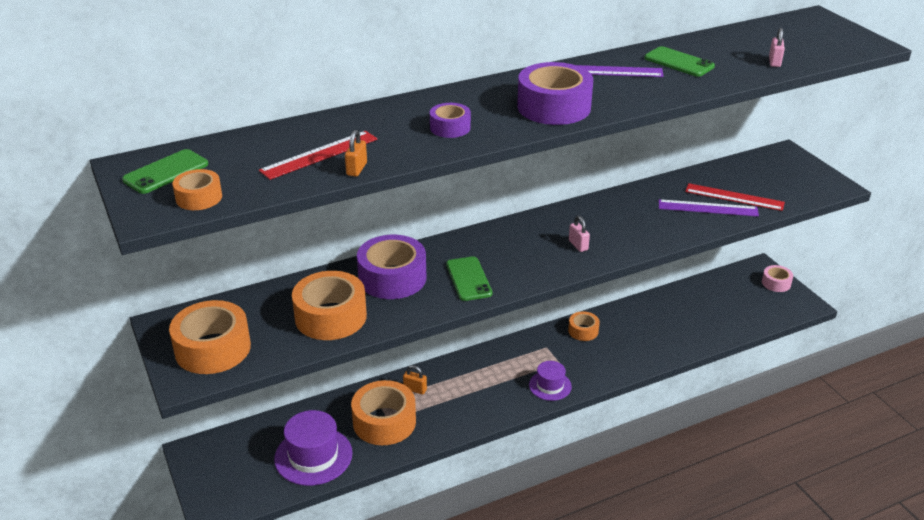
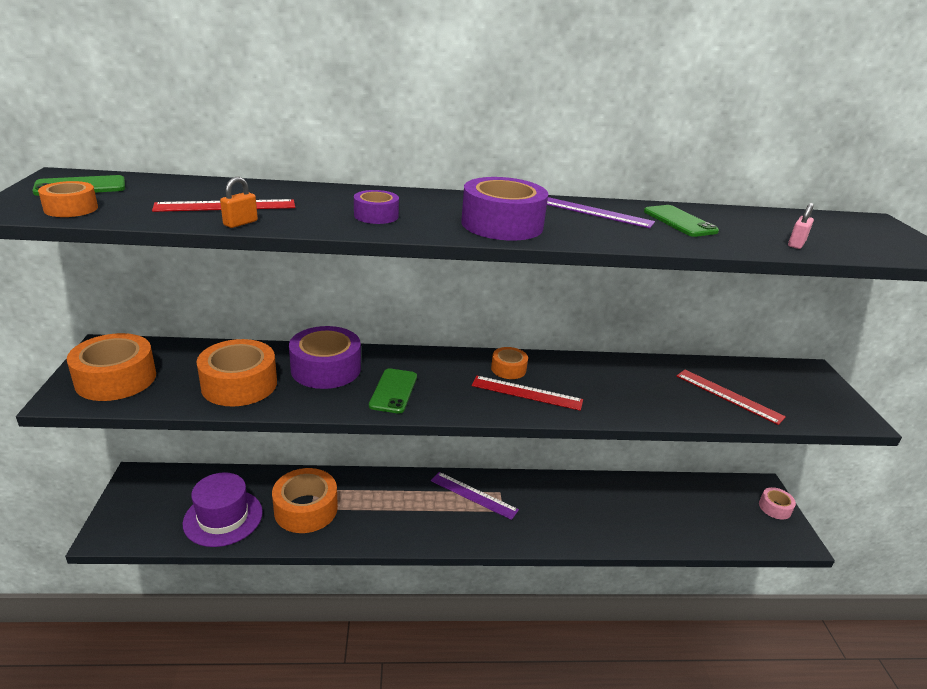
camera: 20 degrees right, 5 degrees down
orange padlock [403,365,427,395] -> none
purple hat [529,361,572,401] -> none
orange tape [568,311,600,341] -> orange tape moved to [491,347,528,379]
pink padlock [569,216,590,252] -> red ruler [472,376,583,411]
purple ruler [659,199,759,217] -> purple ruler moved to [431,472,519,520]

